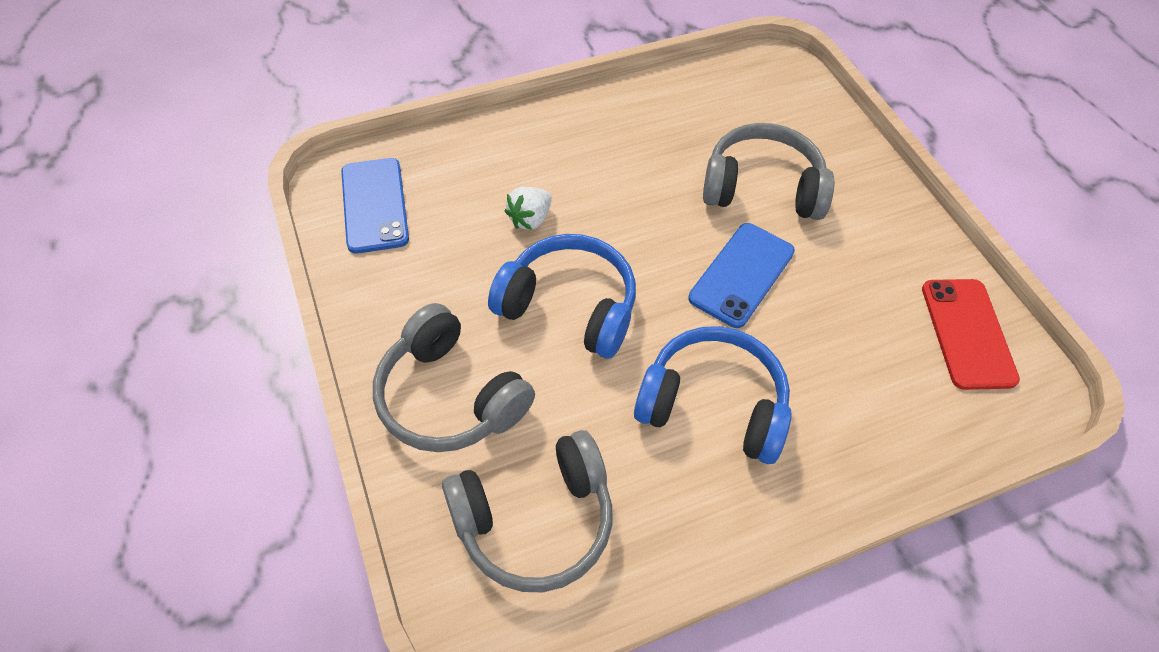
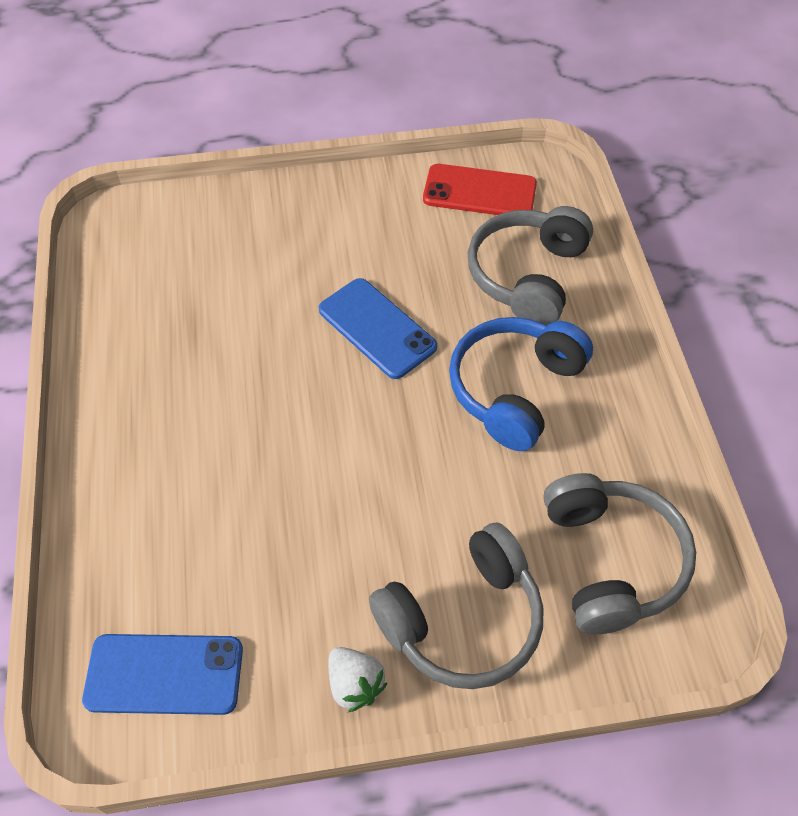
camera: 75 degrees left, 0 degrees up
blue headphones [488,234,636,358] -> none
white strawberry [505,187,552,230] -> white strawberry moved to [328,647,387,712]
grey headphones [703,123,834,220] -> grey headphones moved to [468,206,593,325]

